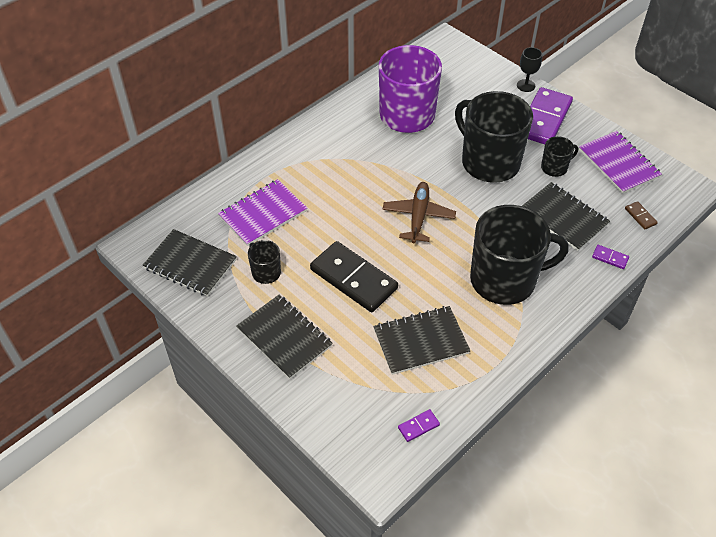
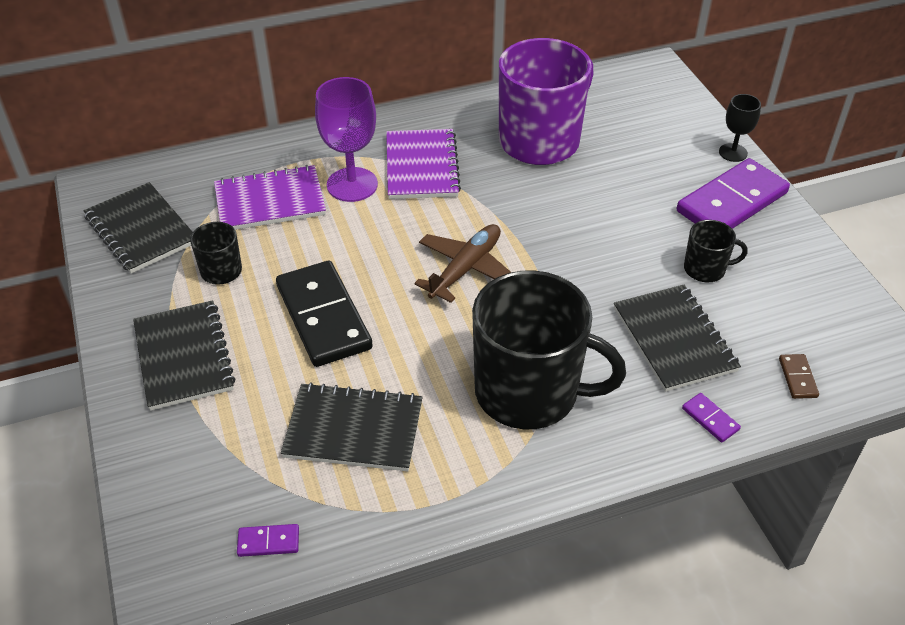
camera: 25 degrees right, 5 degrees down
black mug [455,91,533,183] -> none
purple notebook [579,131,662,194] -> purple notebook moved to [386,129,461,199]
none -> purple goblet [315,77,378,202]

